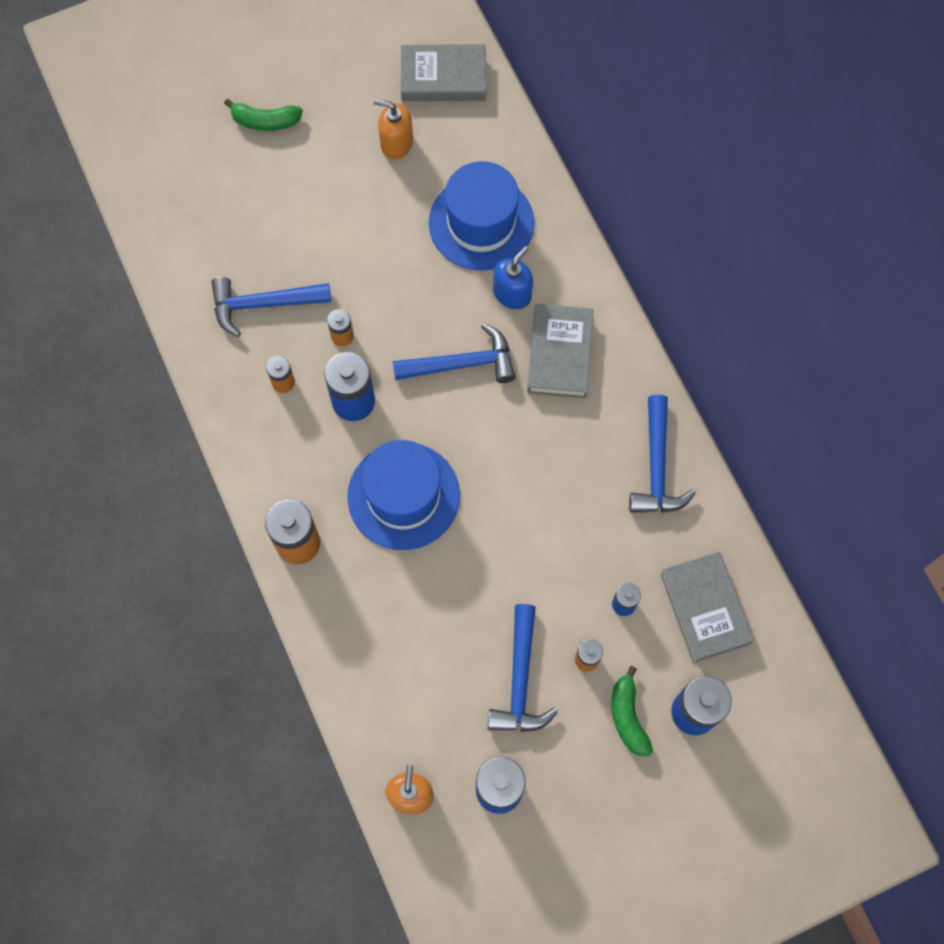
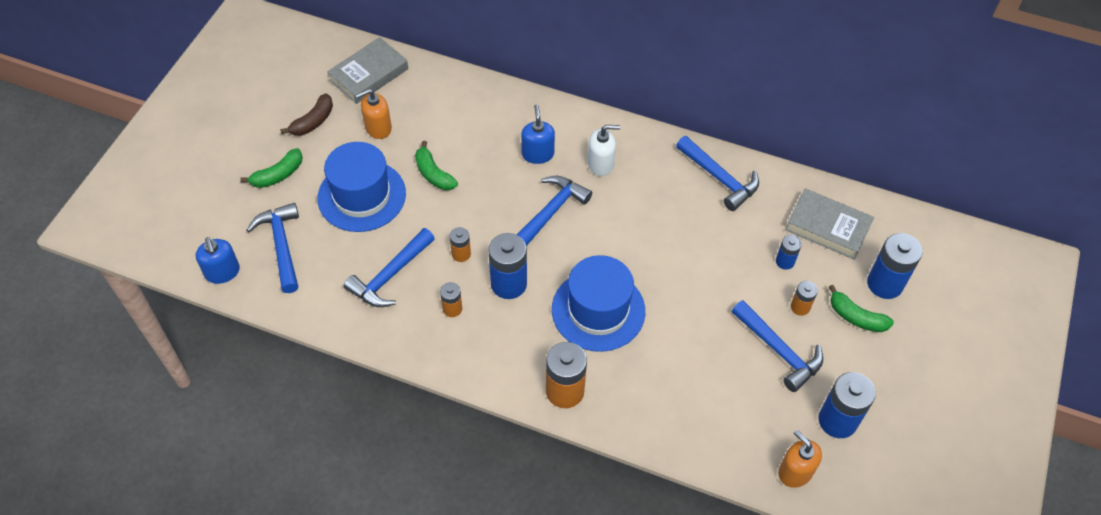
camera: 45 degrees left, 15 degrees down
blue hat [429,161,534,271] -> blue hat moved to [317,142,406,232]
grey book [527,304,593,399] -> white soap dispenser [588,125,621,176]
none -> blue soap dispenser [196,237,240,284]
none -> blue hammer [247,203,299,293]
none -> brown banana [280,93,333,136]
none -> green banana [415,141,458,190]

